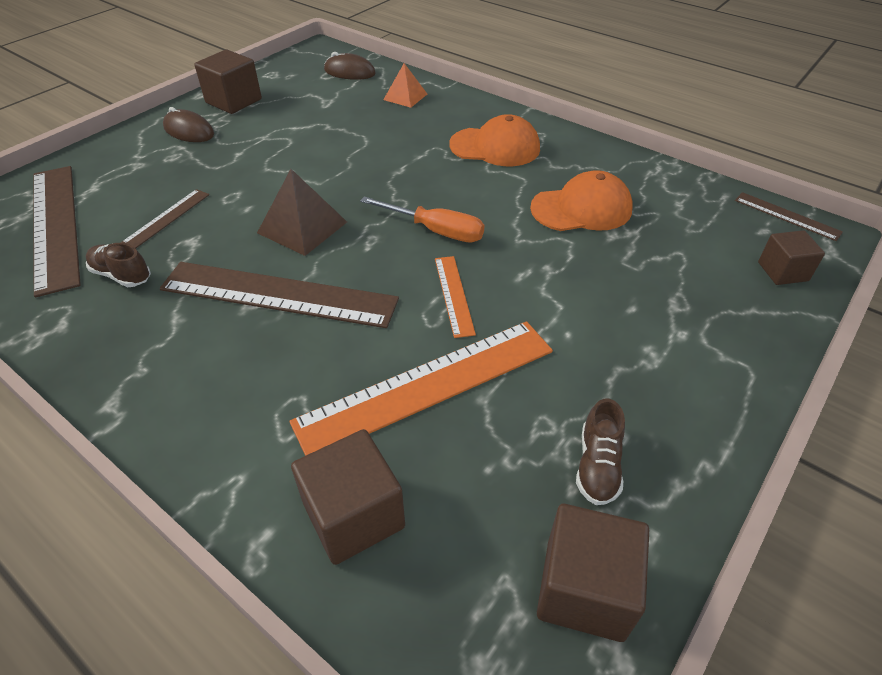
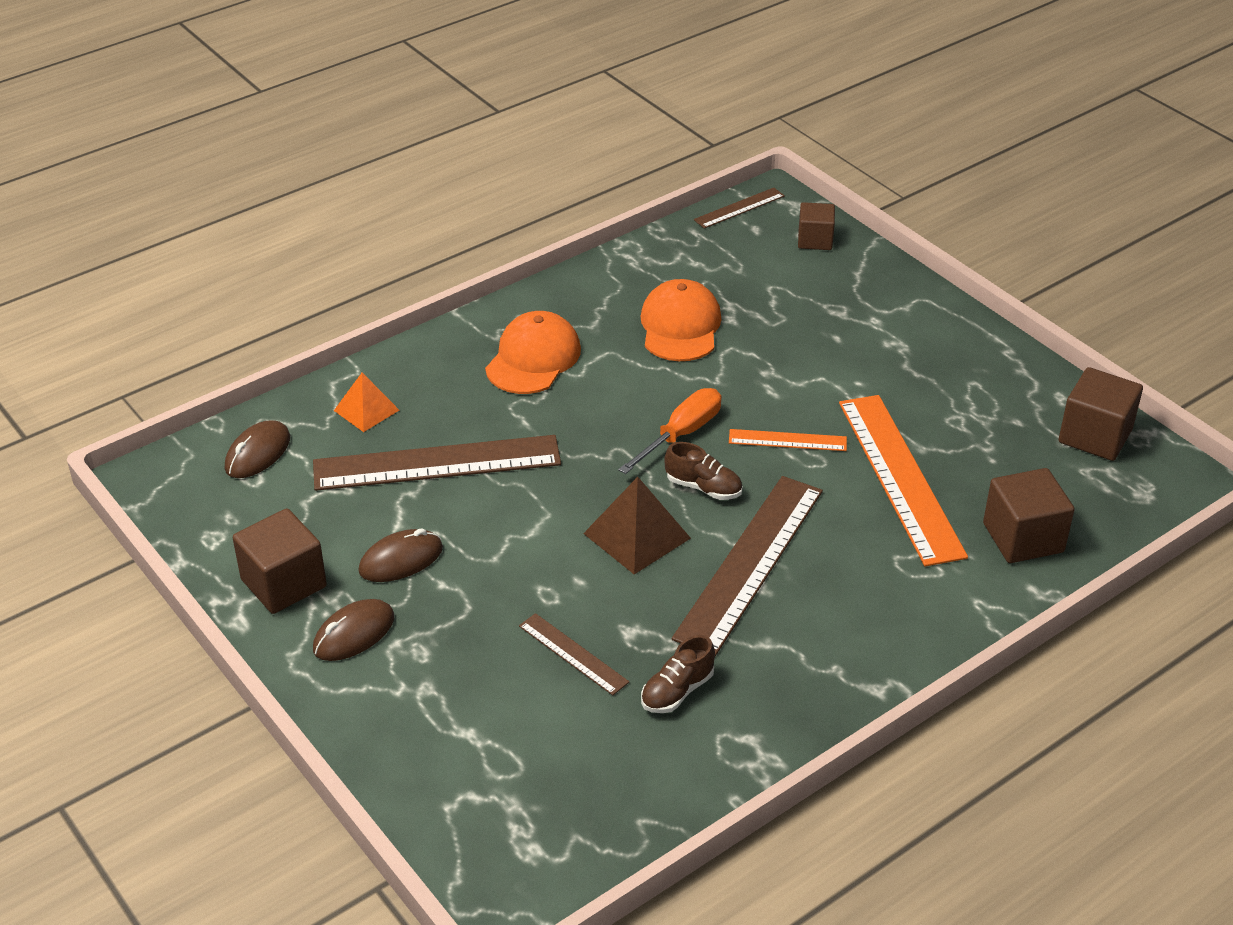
camera: 75 degrees left, 5 degrees down
brown ruler [33,166,81,297] -> brown ruler moved to [313,435,561,491]
brown shoe [576,398,625,505] -> brown shoe moved to [664,442,742,500]
none -> brown mouse [358,528,443,582]

